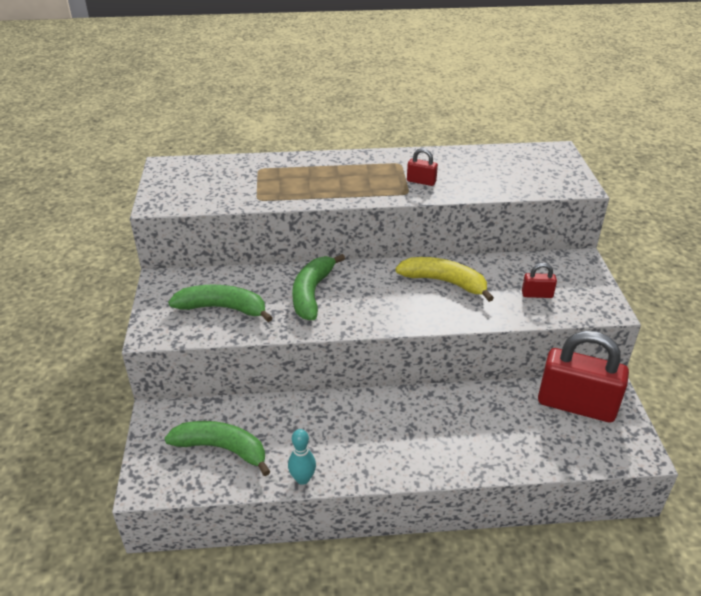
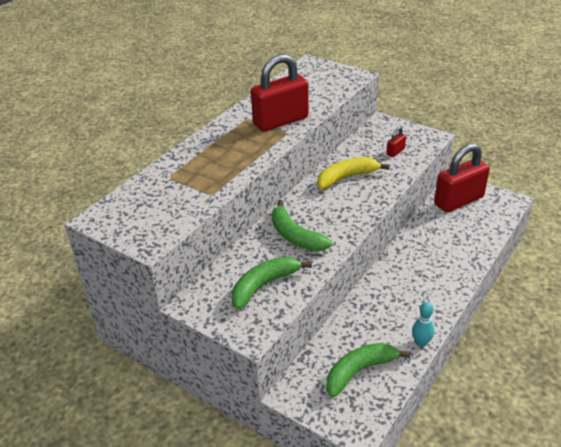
camera: 50 degrees left, 0 degrees up
red padlock [407,148,438,186] -> red padlock [251,54,309,132], size x2.38

